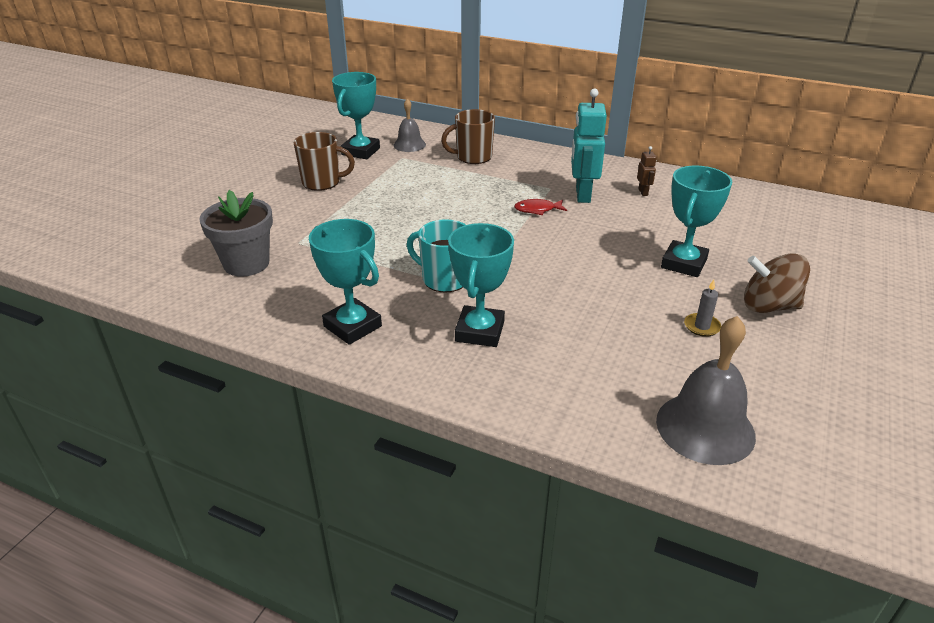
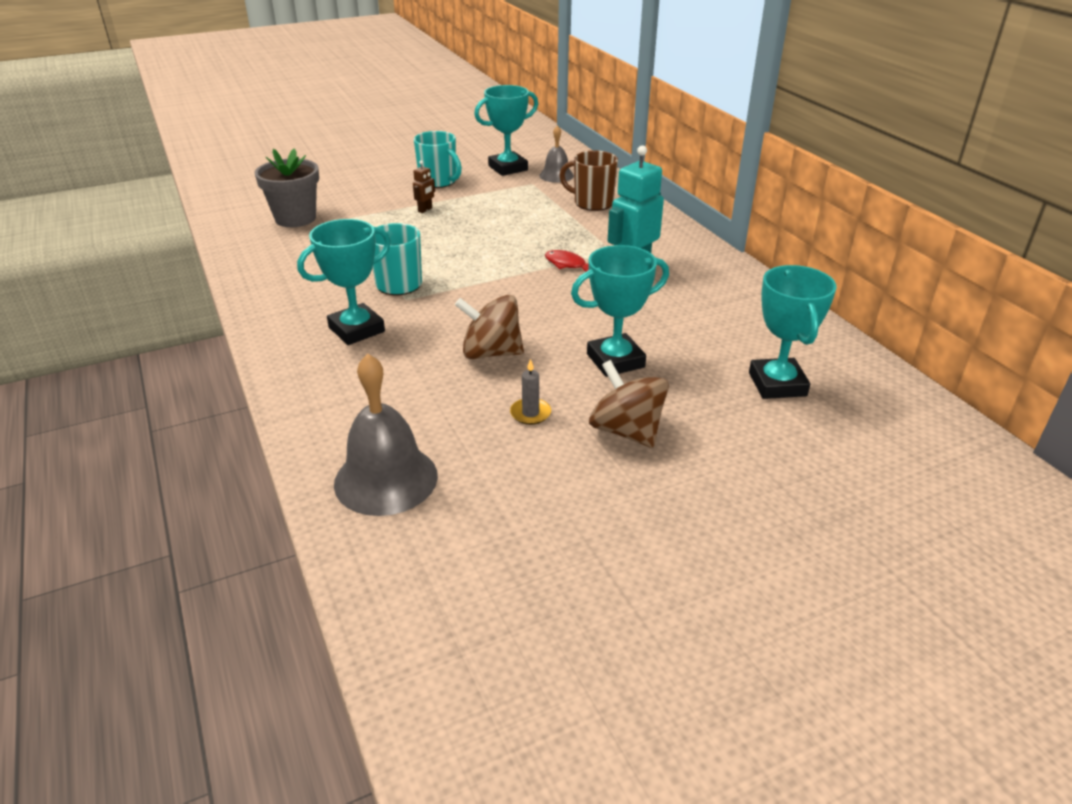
camera: 40 degrees right, 0 degrees up
brown mug [294,132,355,191] -> turquoise mug [414,131,462,188]
turquoise trophy [309,219,382,345] -> turquoise trophy moved to [749,265,837,399]
brown robot [637,146,657,196] -> brown robot moved to [413,161,435,213]
none -> brown spinning top [455,295,524,359]

